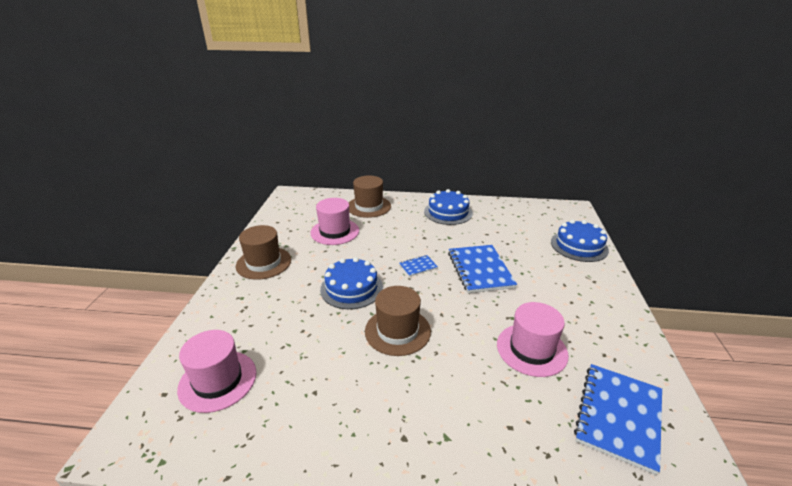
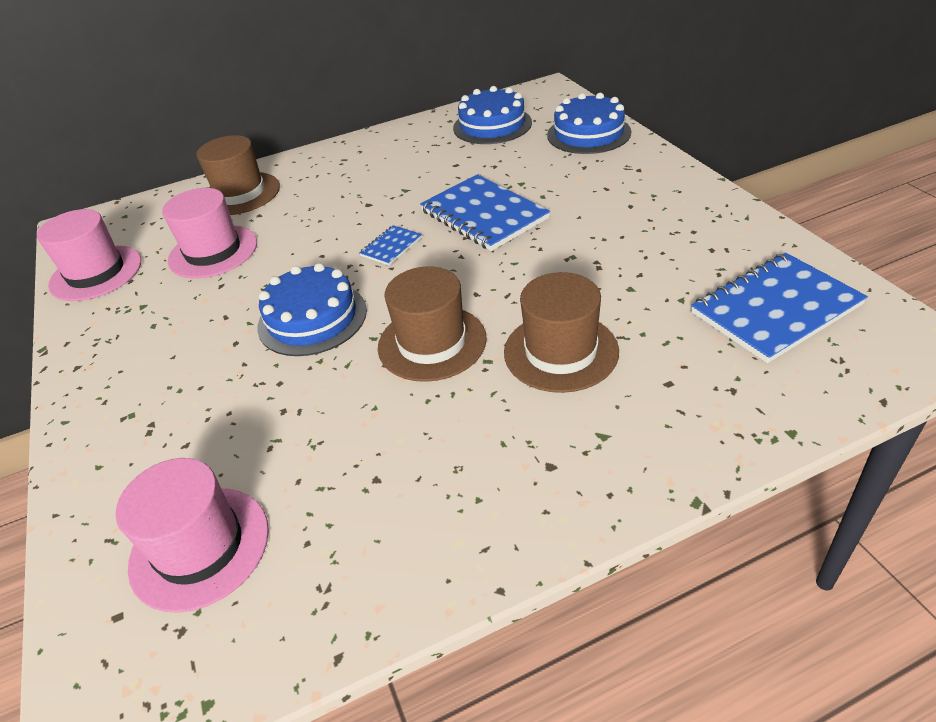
camera: 25 degrees left, 10 degrees up
brown hat [236,225,291,280] -> brown hat moved to [504,272,619,393]
blue cake [424,189,473,225] -> blue cake moved to [453,86,532,144]
pink hat [497,302,569,377] -> pink hat moved to [37,209,141,301]
blue notebook [574,364,662,475] -> blue notebook turned 60 degrees clockwise [691,253,868,363]

